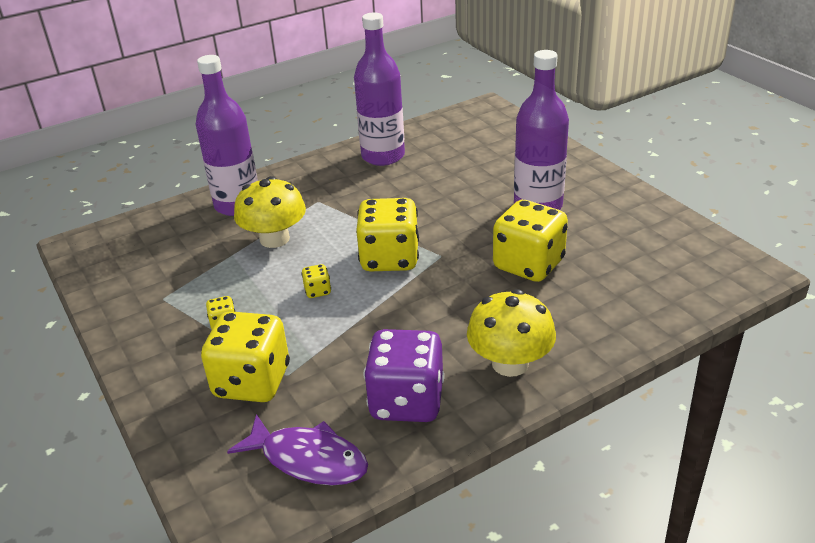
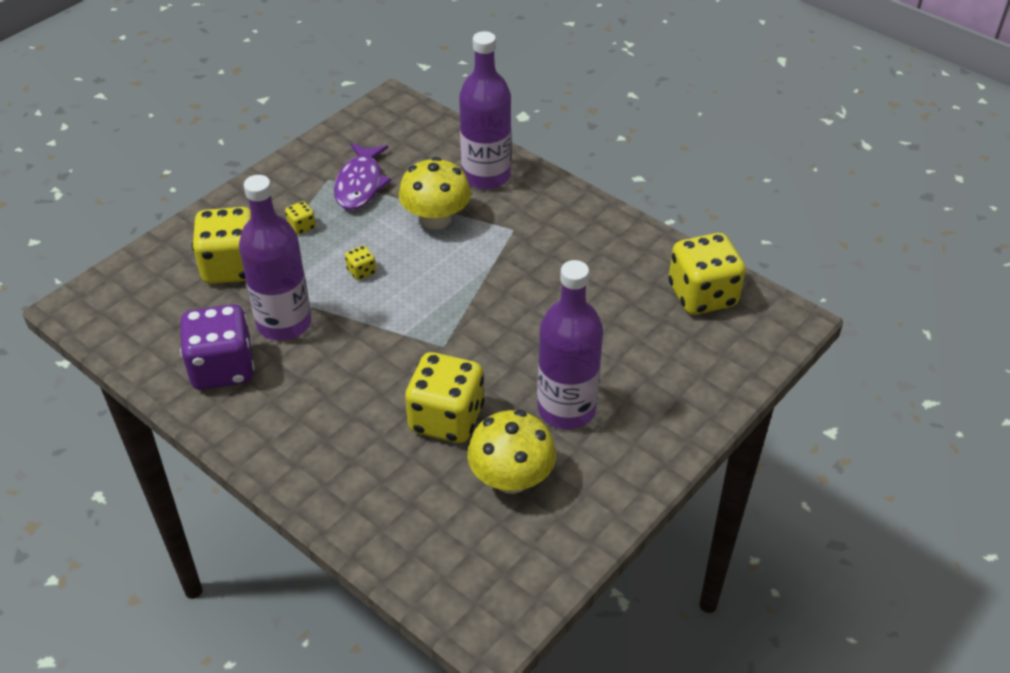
camera: 70 degrees right, 10 degrees up
purple fish [227,414,368,485] -> purple fish moved to [334,143,391,210]
purple bottle [354,12,405,166] -> purple bottle moved to [239,175,312,341]
yellow dice [356,198,419,271] -> yellow dice moved to [669,233,746,315]
yellow mushroom [467,289,556,377] -> yellow mushroom moved to [467,410,556,494]

